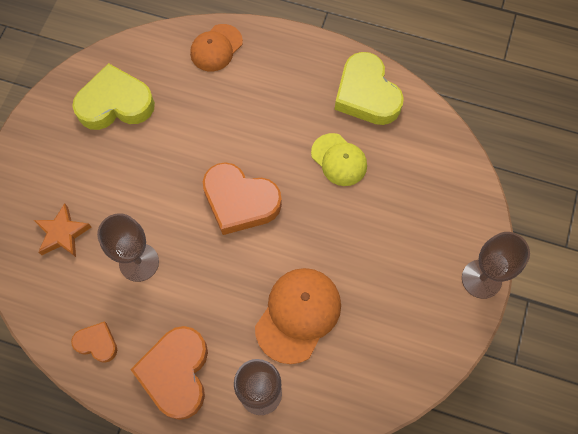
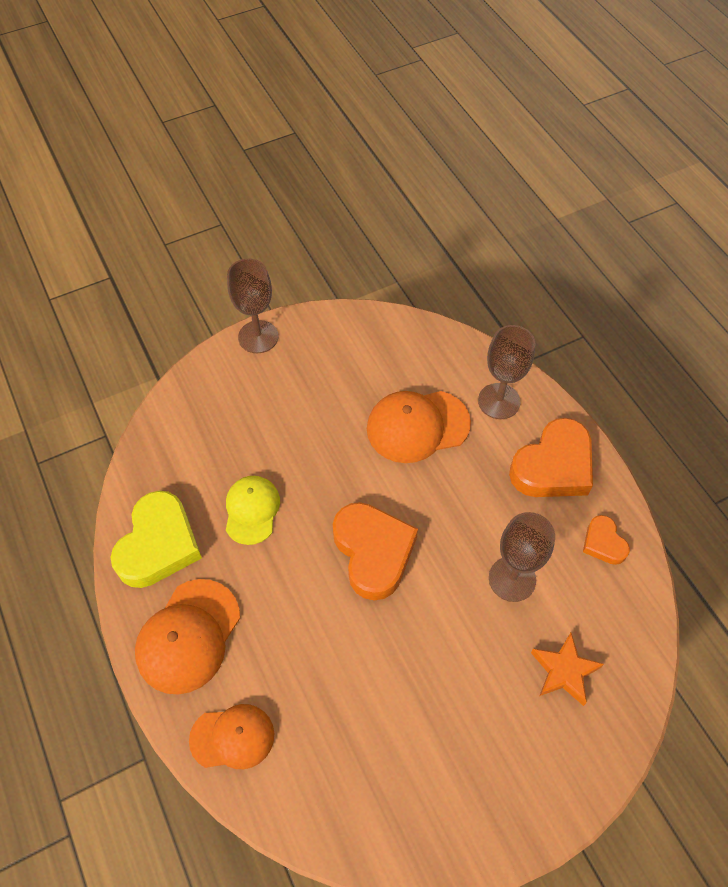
camera: 135 degrees left, 10 degrees down
yellow heart [72,63,155,130] -> none
none -> orange cap [135,579,240,695]

